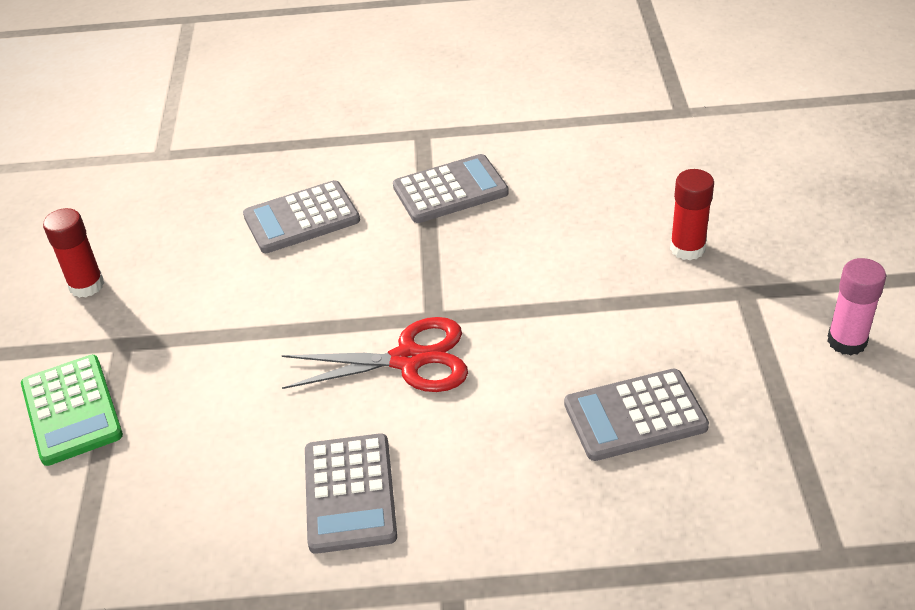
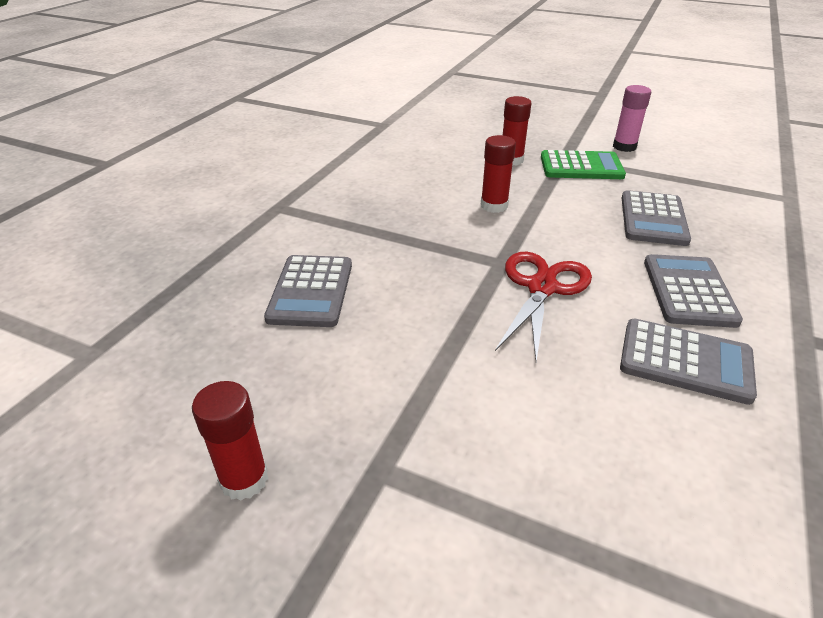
camera: 65 degrees left, 5 degrees down
green calculator [21,355,123,466] -> green calculator moved to [541,150,626,179]
grey calculator [393,154,509,223] -> grey calculator moved to [644,254,743,328]
none -> red glue stick [481,135,516,213]

